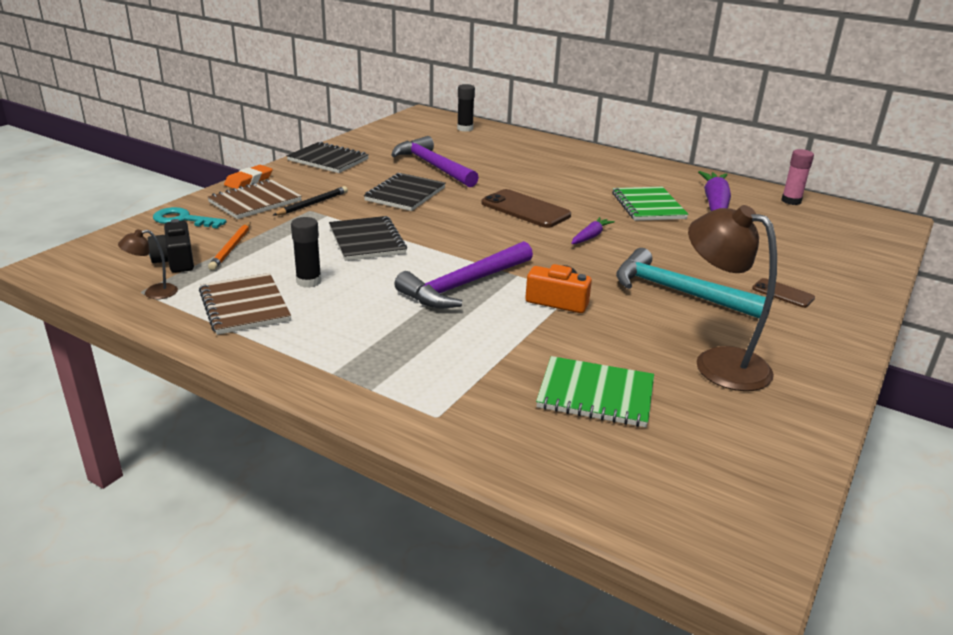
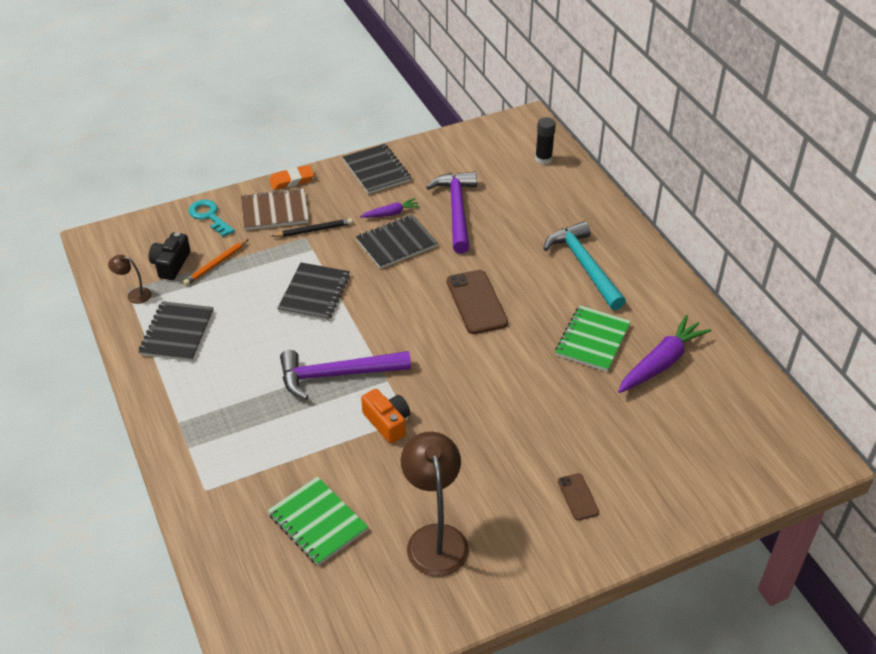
camera: 35 degrees right, 15 degrees up
brown notebook [199,273,291,335] -> black notebook [138,301,213,361]
black glue stick [291,217,322,288] -> none
purple carrot [571,217,615,244] -> purple carrot moved to [360,198,420,218]
turquoise hammer [616,248,766,318] -> turquoise hammer moved to [543,221,626,310]
pink glue stick [781,149,814,205] -> none

